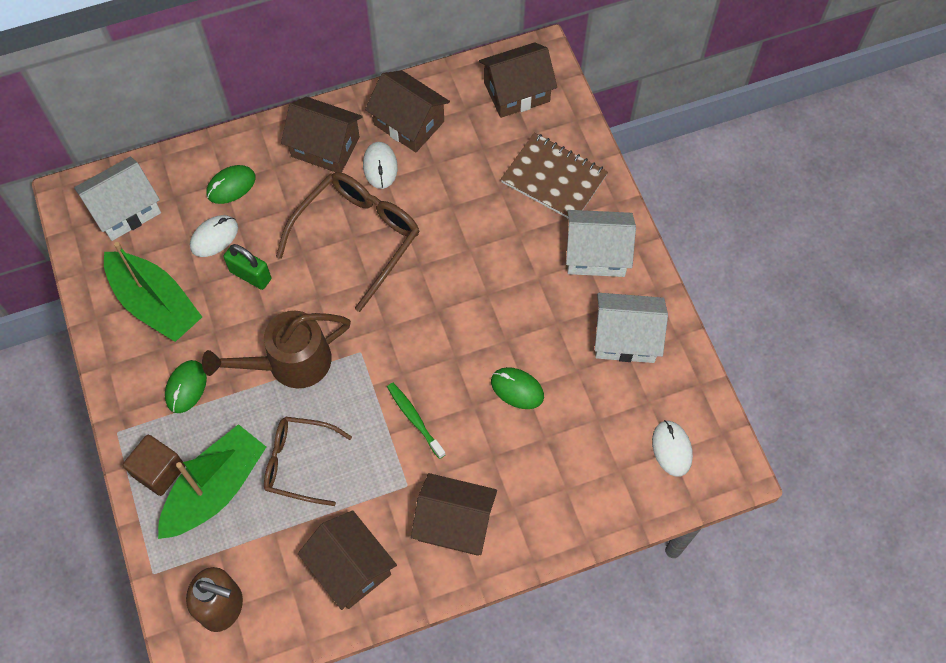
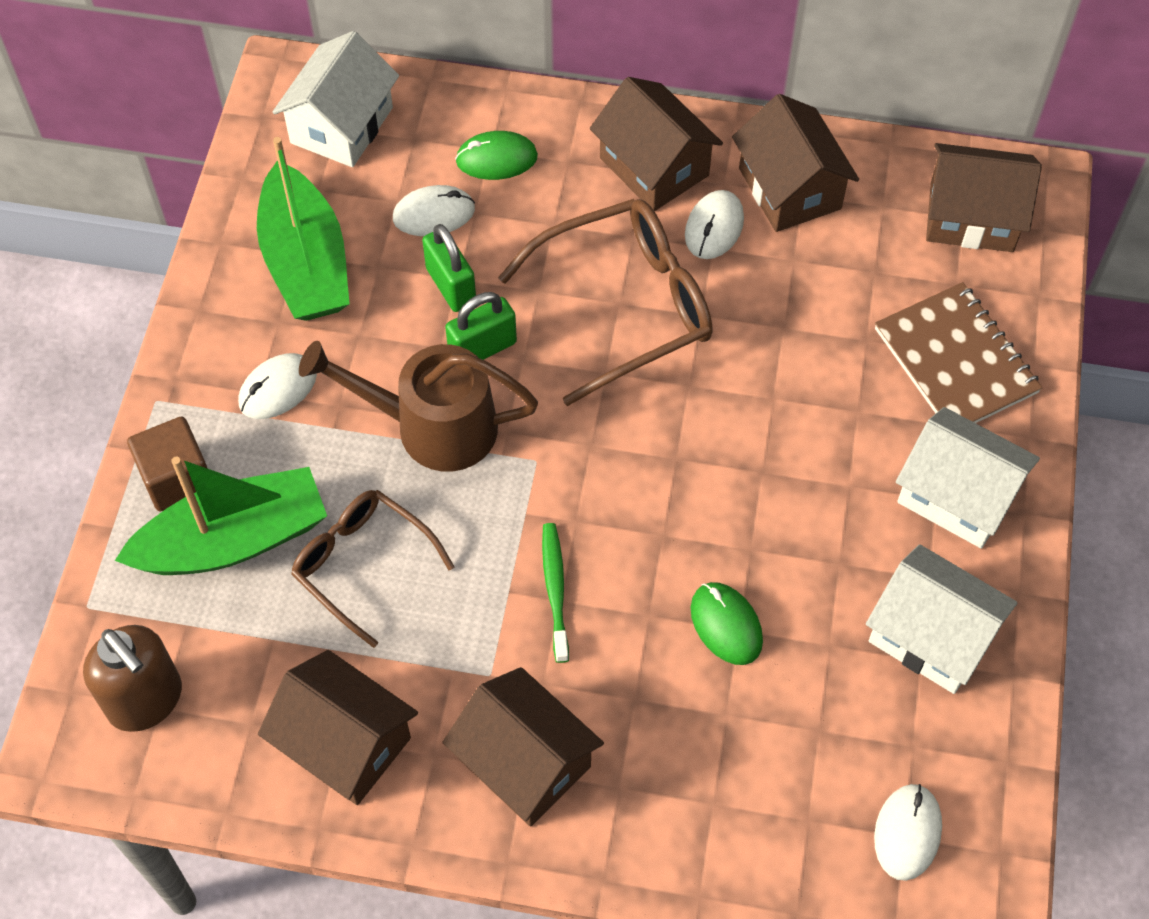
camera: 30 degrees right, 5 degrees down
white house [74,157,161,241] -> white house turned 60 degrees counterclockwise [273,31,399,167]
green mouse [165,360,207,413] -> white mouse [238,353,317,419]
brown house [298,510,397,610] -> brown house turned 45 degrees counterclockwise [258,650,418,805]
none -> green padlock [445,292,517,360]

